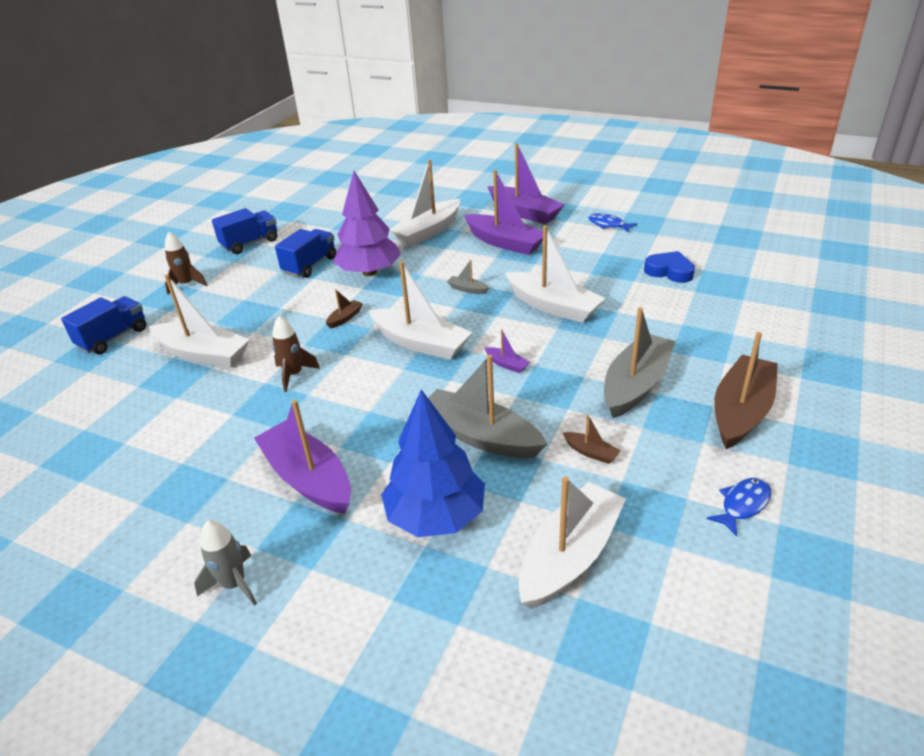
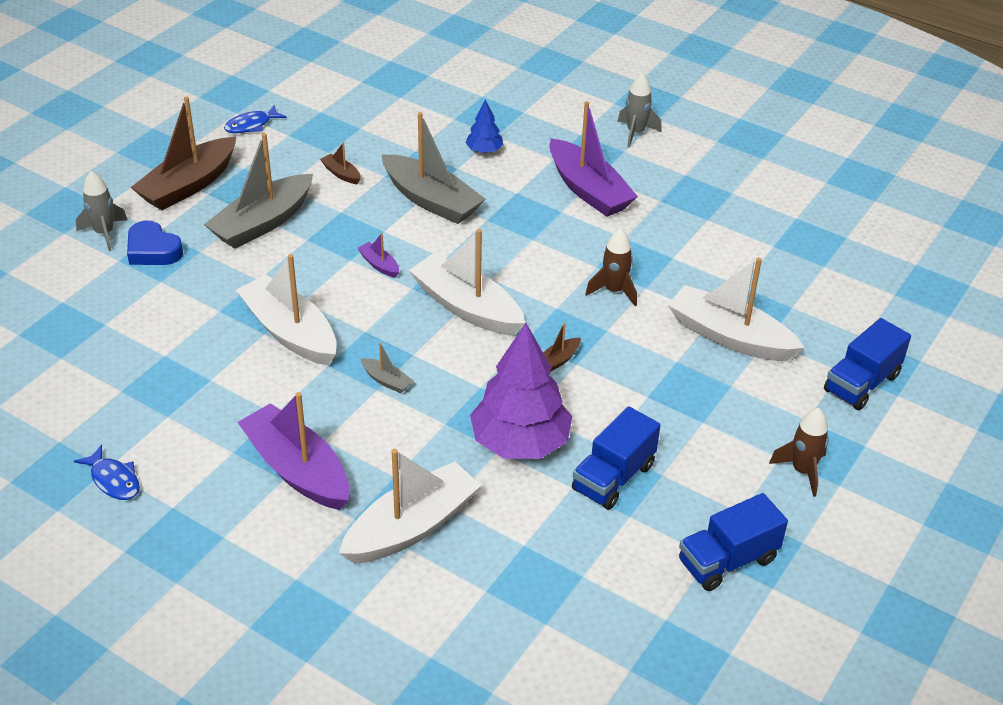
camera: 175 degrees left, 5 degrees up
blue tree [381,389,485,537] -> blue tree [465,99,503,153], size x0.47
purple boat [487,143,565,224] -> none
white boat [518,477,626,609] -> none
blue heart [644,251,695,283] -> blue heart moved to [127,220,183,265]
none -> grey rocket [76,171,128,251]

